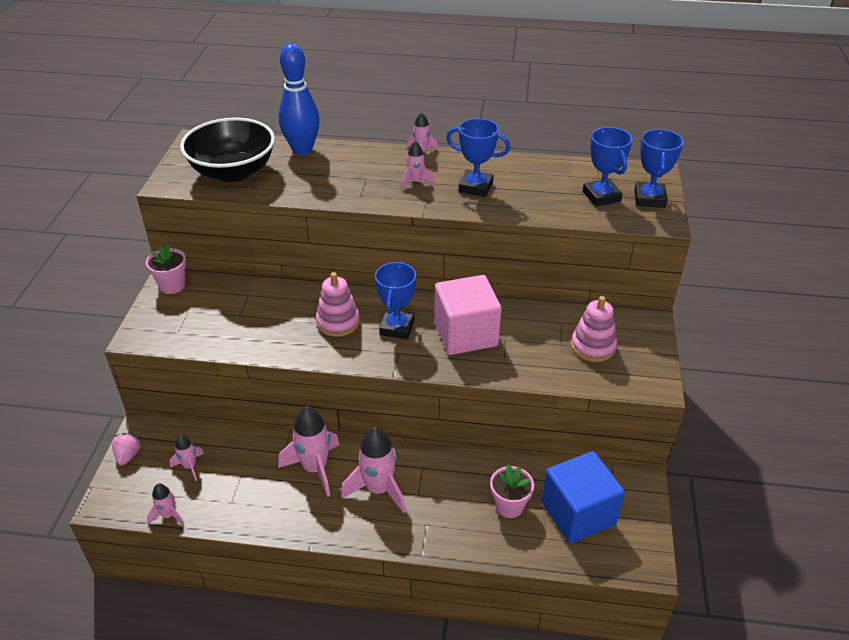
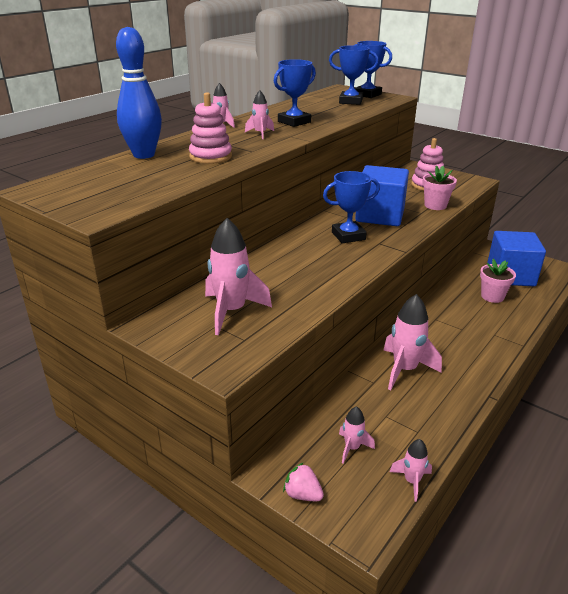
camera: 60 degrees left, 10 degrees down
pink flower pot [146,245,186,294] -> pink flower pot moved to [422,165,457,210]
black bowl [180,118,275,182] -> none
pink stacking toy [316,272,360,337] -> pink stacking toy moved to [189,92,232,164]
pink rocket [341,427,406,514] -> pink rocket moved to [205,218,272,335]
blue trophy [375,261,416,339] -> blue trophy turned 60 degrees counterclockwise [323,171,380,243]
pink cube [434,275,502,355] -> blue cube [355,165,409,226]

